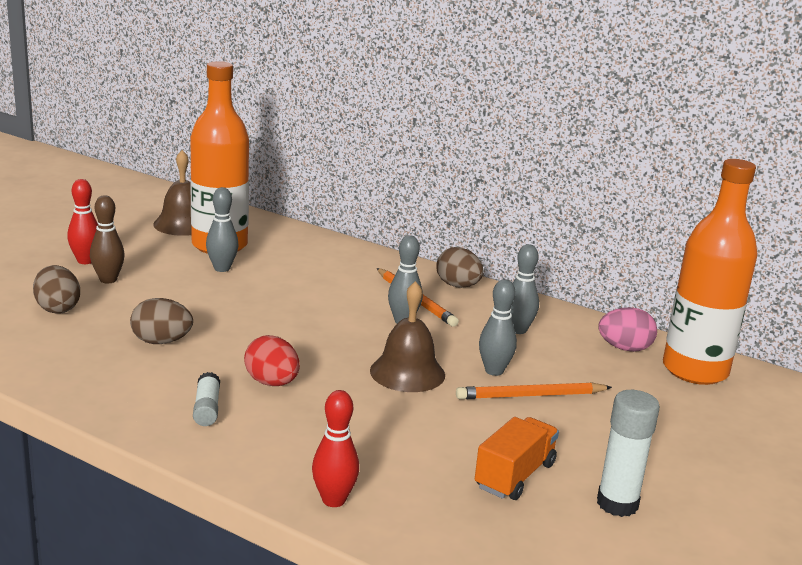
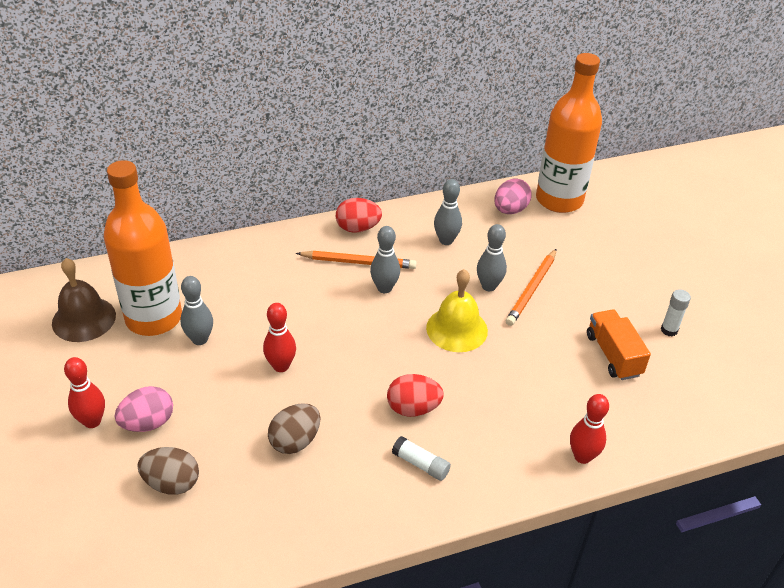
camera: 50 degrees left, 20 degrees up
brown bowling pin [90,195,125,283] -> pink egg [115,386,173,432]
brown bell [370,281,445,392] -> yellow bell [426,269,488,352]
brown egg [436,247,484,288] -> red egg [336,198,382,233]
white glue stick [597,390,660,517] -> white glue stick [661,289,691,336], size x0.61
none -> red bowling pin [263,303,296,372]

